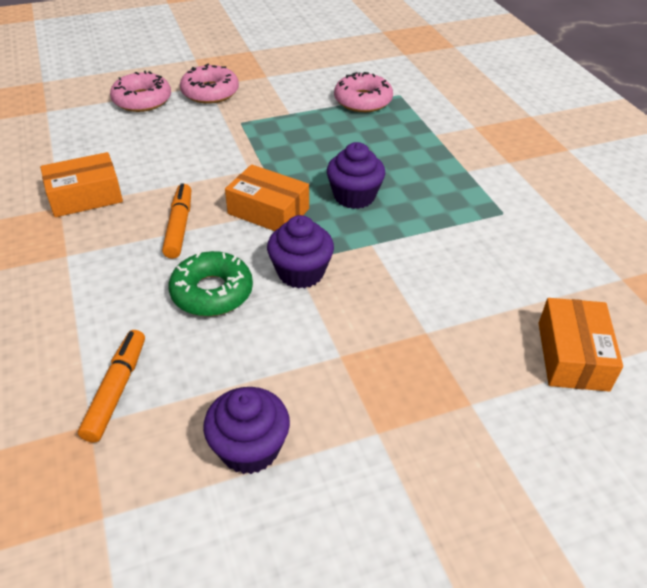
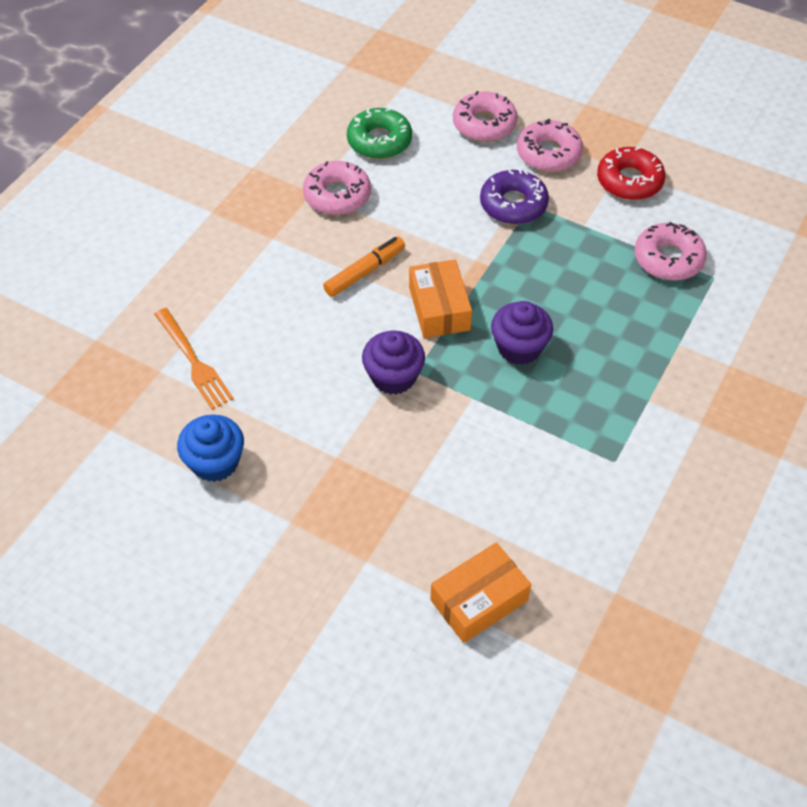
camera: 50 degrees right, 10 degrees up
orange box [40,152,123,217] -> pink donut [303,161,371,215]
orange marker [78,330,145,443] -> orange fork [154,308,234,410]
green donut [169,251,253,316] -> green donut moved to [347,108,412,159]
purple cupcake [203,387,290,474] -> blue cupcake [177,415,244,482]
none -> purple donut [480,169,549,224]
none -> red donut [597,147,666,200]

